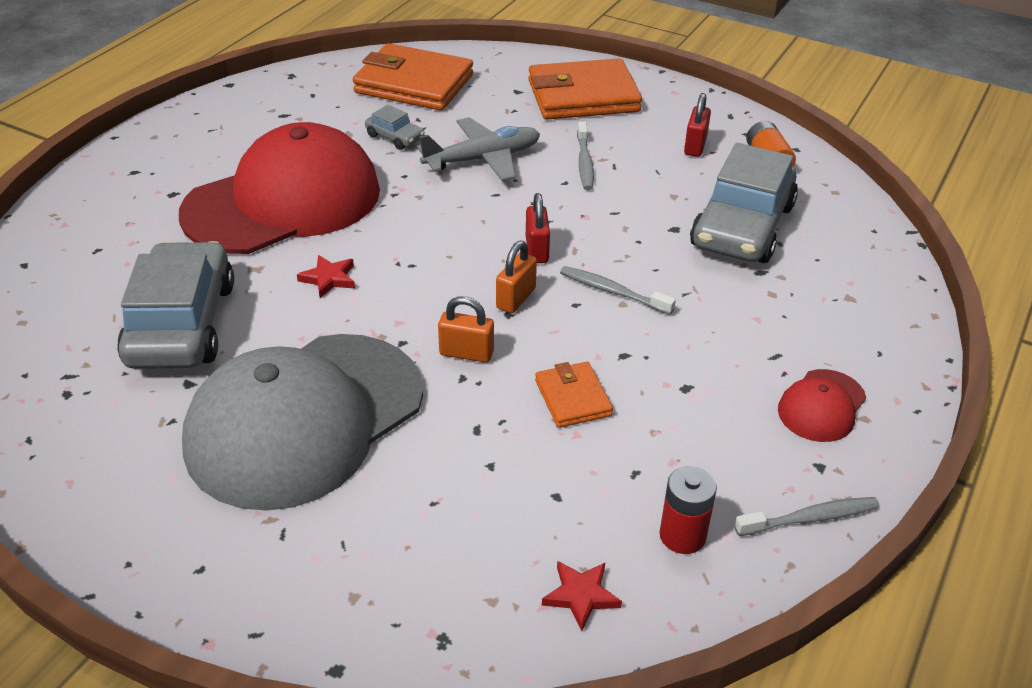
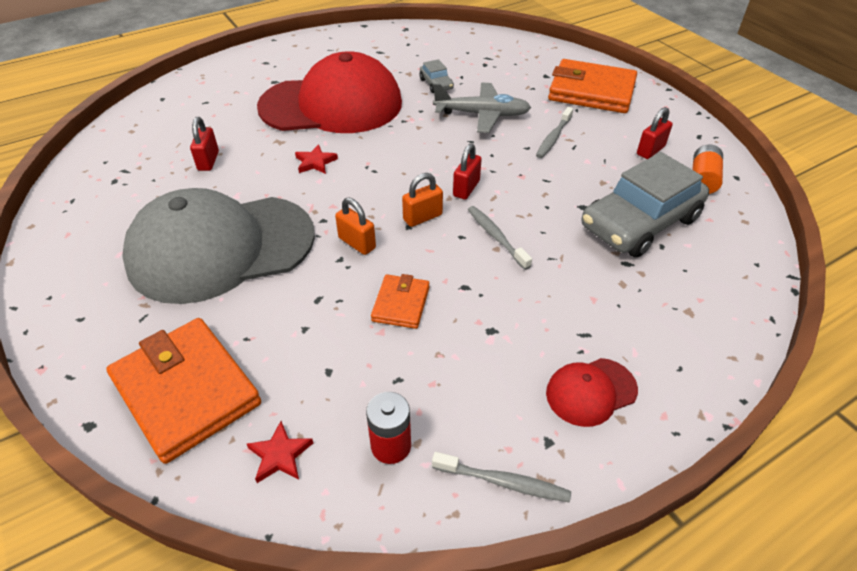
camera: 30 degrees right, 5 degrees up
grey car [117,241,234,369] -> red padlock [190,117,219,171]
orange wallet [353,43,473,111] -> orange wallet moved to [106,318,261,464]

